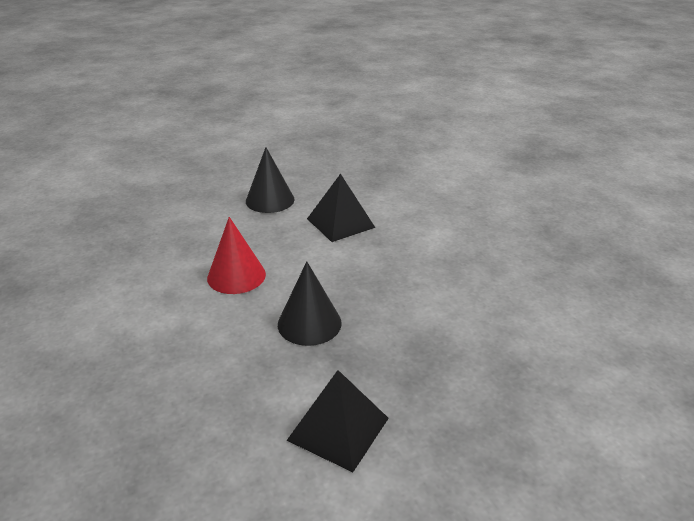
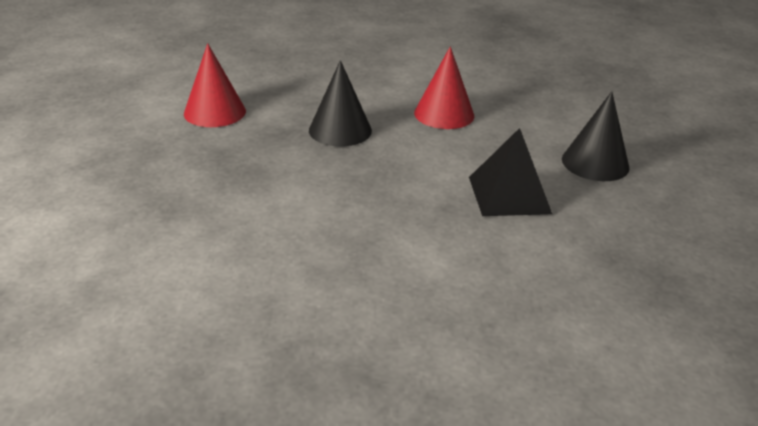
camera: 115 degrees right, 0 degrees up
black pyramid [286,370,389,472] -> red cone [184,43,246,127]

